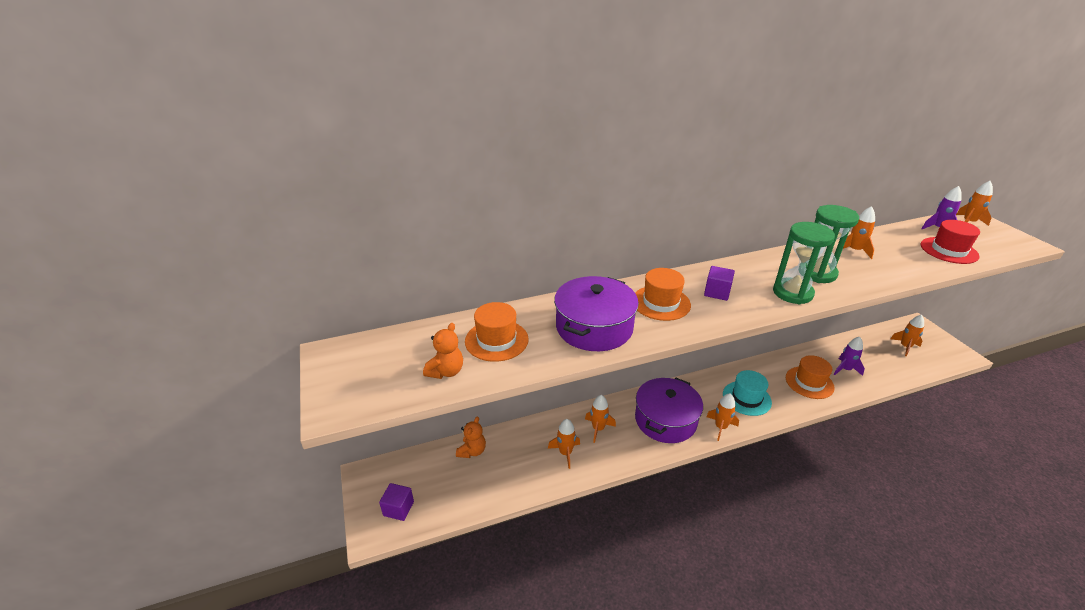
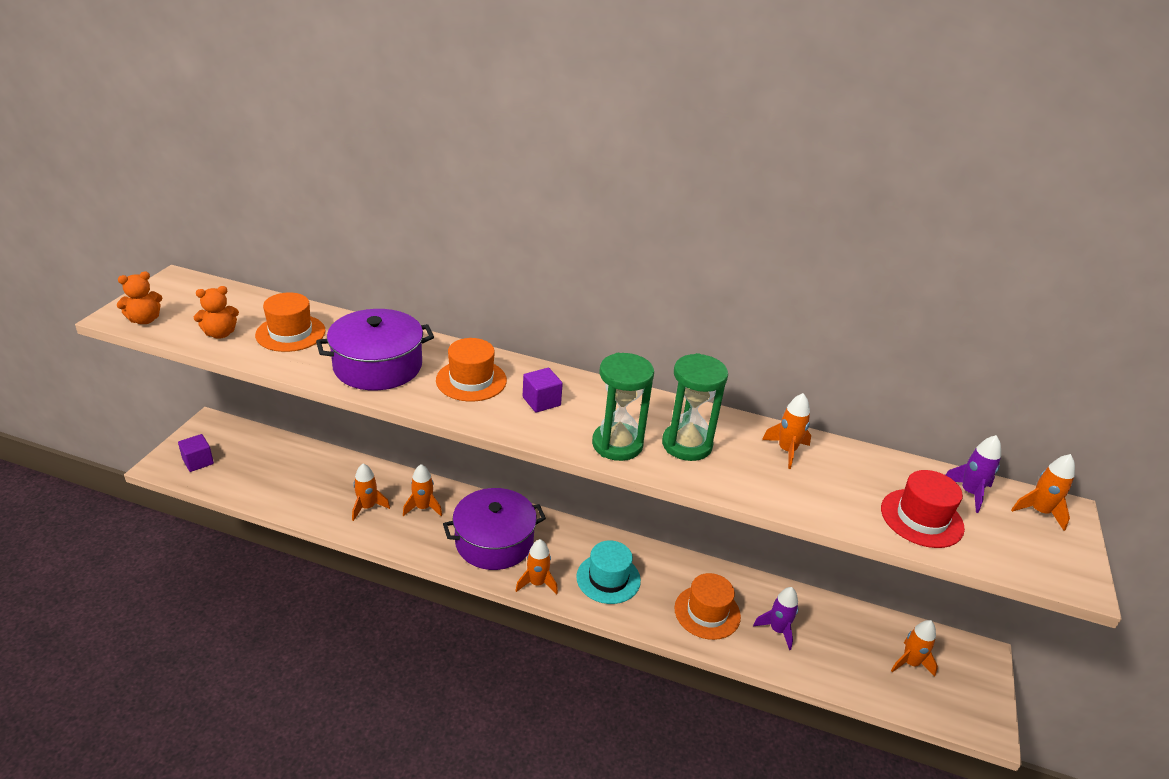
camera: 35 degrees right, 0 degrees up
orange teddy bear [456,417,486,458] -> orange teddy bear moved to [117,271,163,324]

